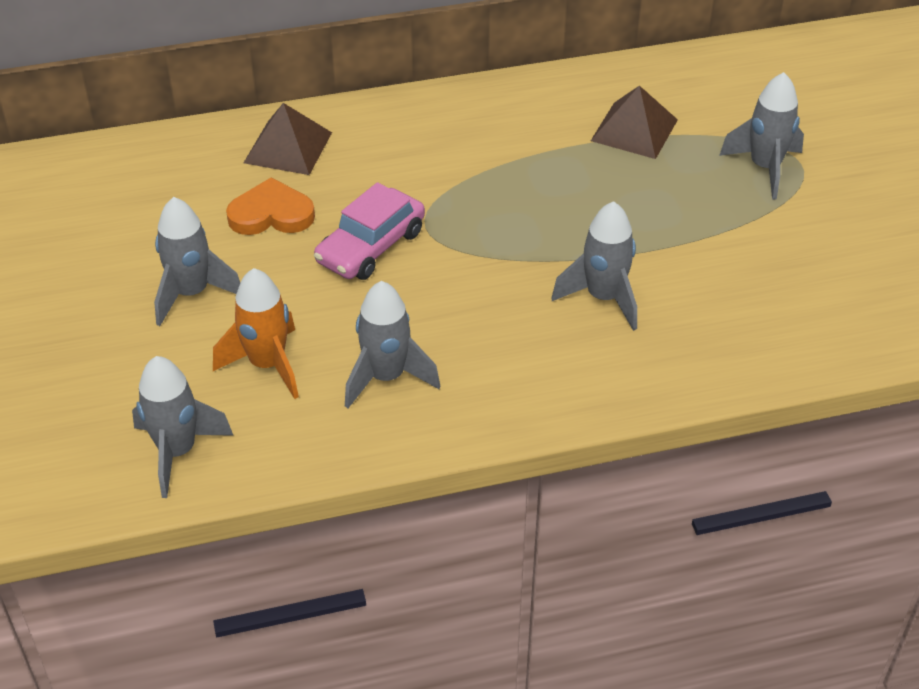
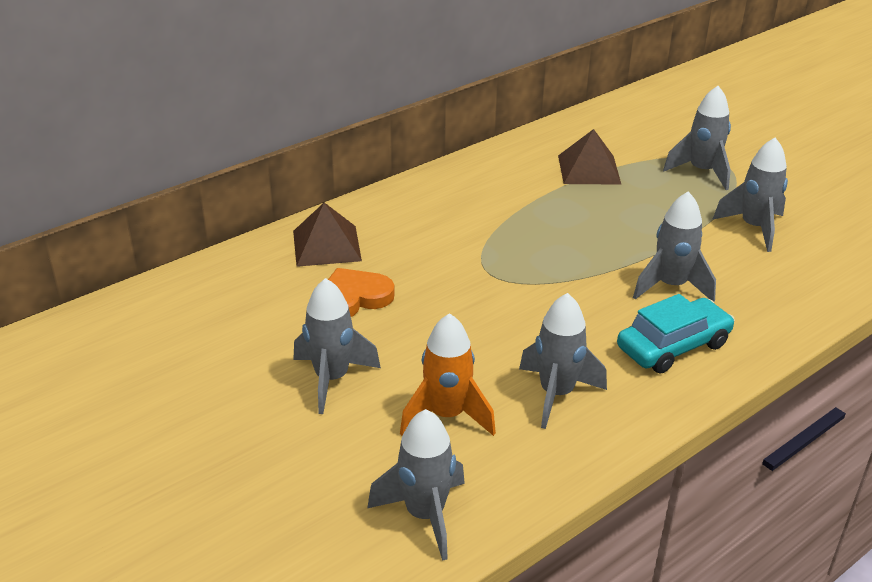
camera: 25 degrees left, 10 degrees down
pink car [314,182,425,280] -> none
none -> turquoise car [617,294,735,374]
none -> grey rocket [712,138,788,252]

